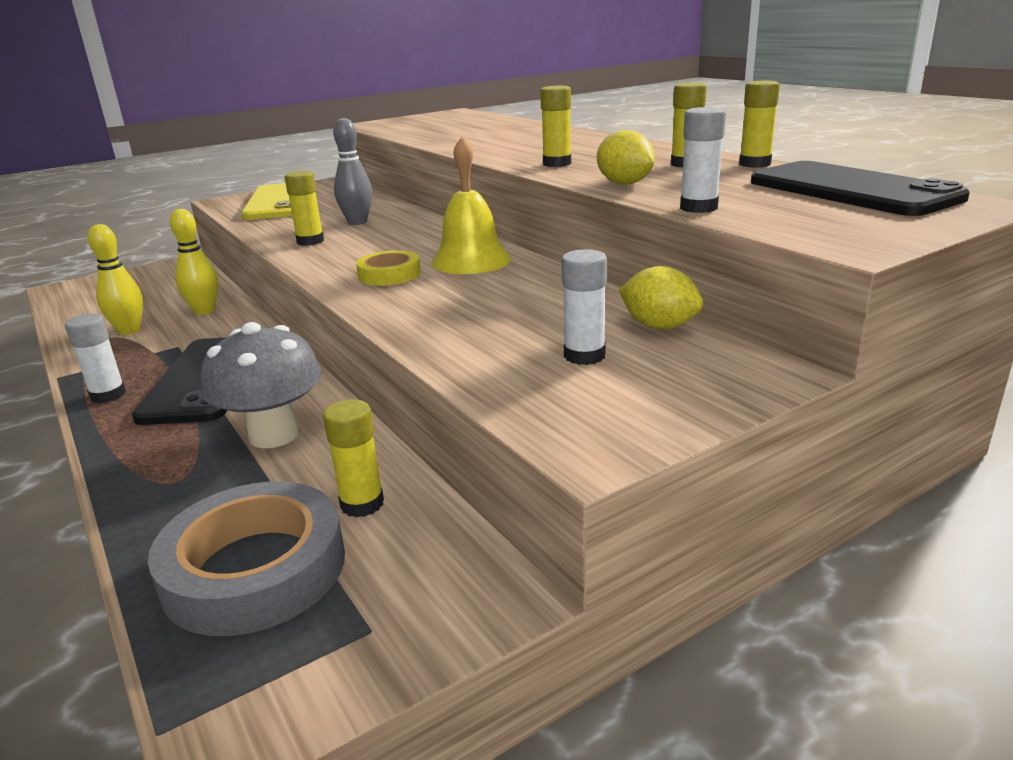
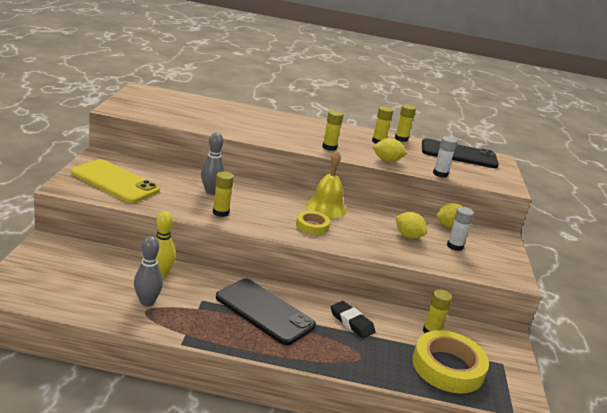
camera: 55 degrees left, 0 degrees up
white glue stick [65,314,126,403] -> none
yellow bowling pin [88,224,143,335] -> grey bowling pin [134,236,163,306]
grey tape [148,481,345,636] -> yellow tape [412,330,489,393]
grey mushroom [201,322,322,448] -> black eraser [331,301,376,339]
none -> yellow lemon [396,212,427,239]

